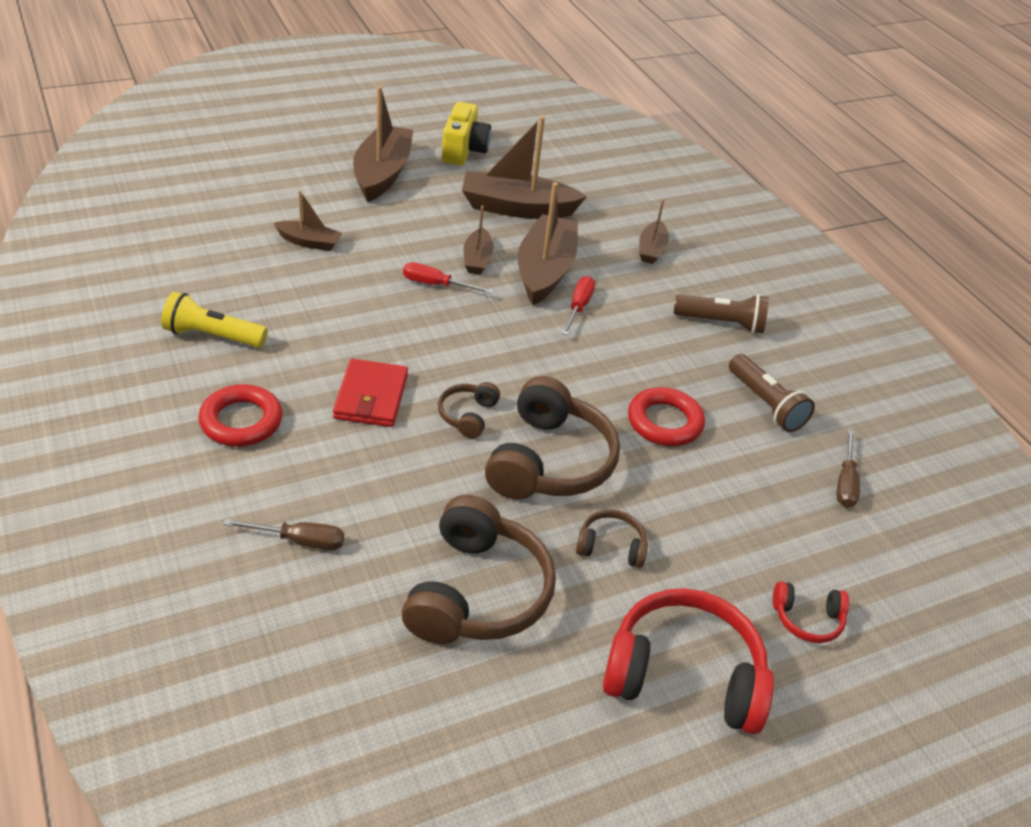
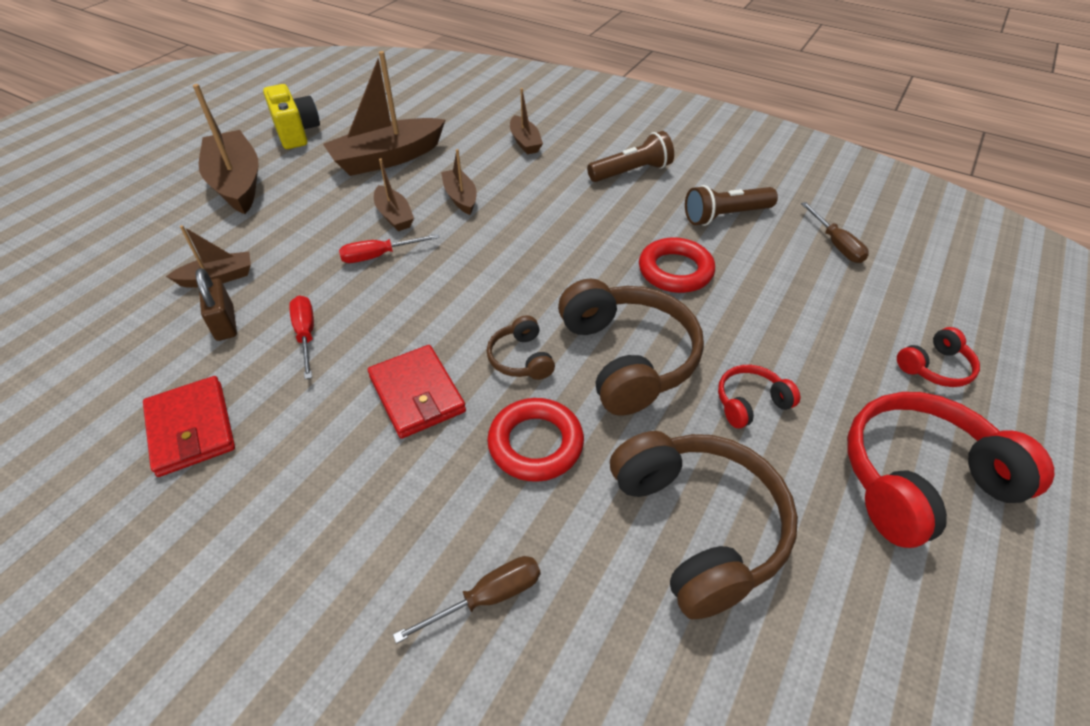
camera: 30 degrees left, 5 degrees up
yellow flashlight [161,292,268,348] -> red wallet [143,376,235,477]
red ring [198,384,283,447] -> red ring moved to [487,398,584,482]
brown boat [518,182,578,305] -> brown boat [441,149,477,215], size x0.53
red screwdriver [562,276,595,335] -> red screwdriver moved to [289,295,314,379]
brown headphones [576,509,648,568] -> red headphones [718,365,800,428]
brown flashlight [729,354,815,432] -> brown flashlight turned 135 degrees clockwise [685,185,778,226]
none -> brown padlock [196,268,237,341]

